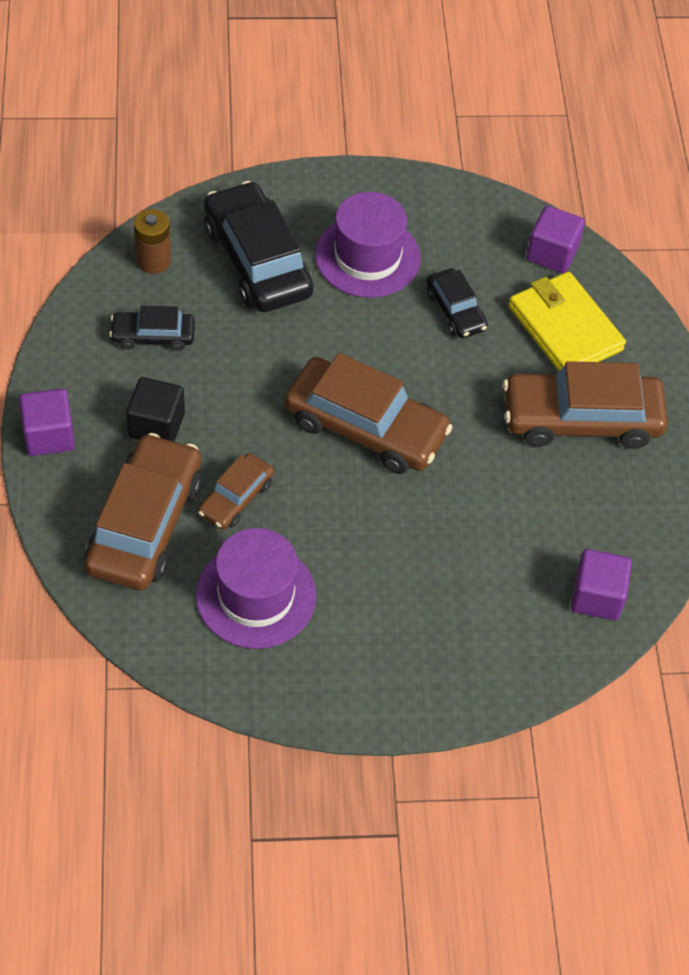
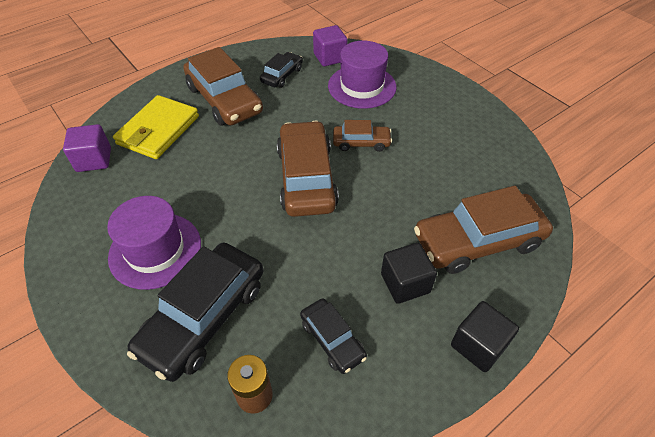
camera: 120 degrees left, 5 degrees down
purple cube [19,388,75,456] -> black cube [451,301,519,372]
purple hat [196,528,316,649] -> purple hat moved to [328,40,397,109]
brown car [198,453,274,530] -> brown car moved to [333,120,392,152]
black car [426,268,488,338] -> black car moved to [260,52,303,88]

